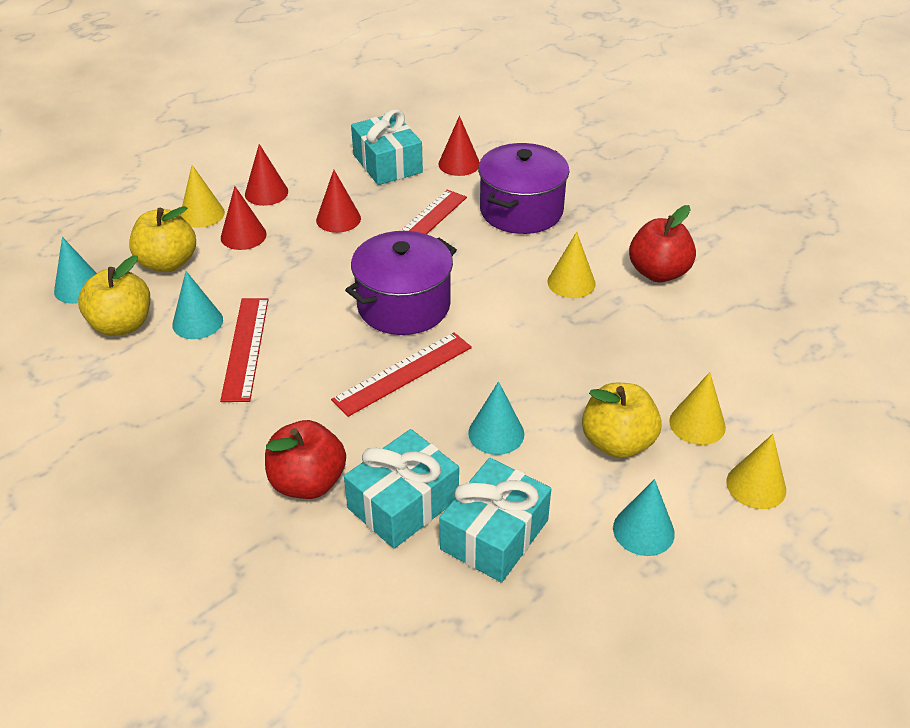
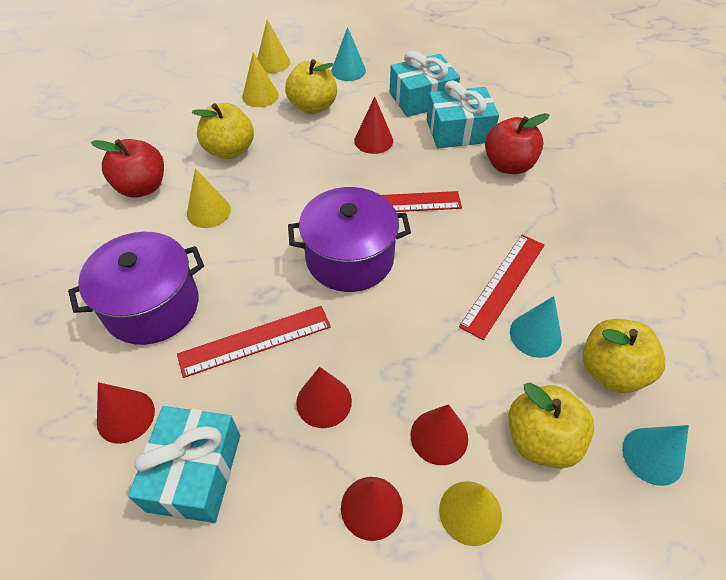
camera: 145 degrees left, 10 degrees up
turquoise cone [468,381,524,455] -> red cone [354,97,393,154]
none -> yellow apple [192,103,254,159]

